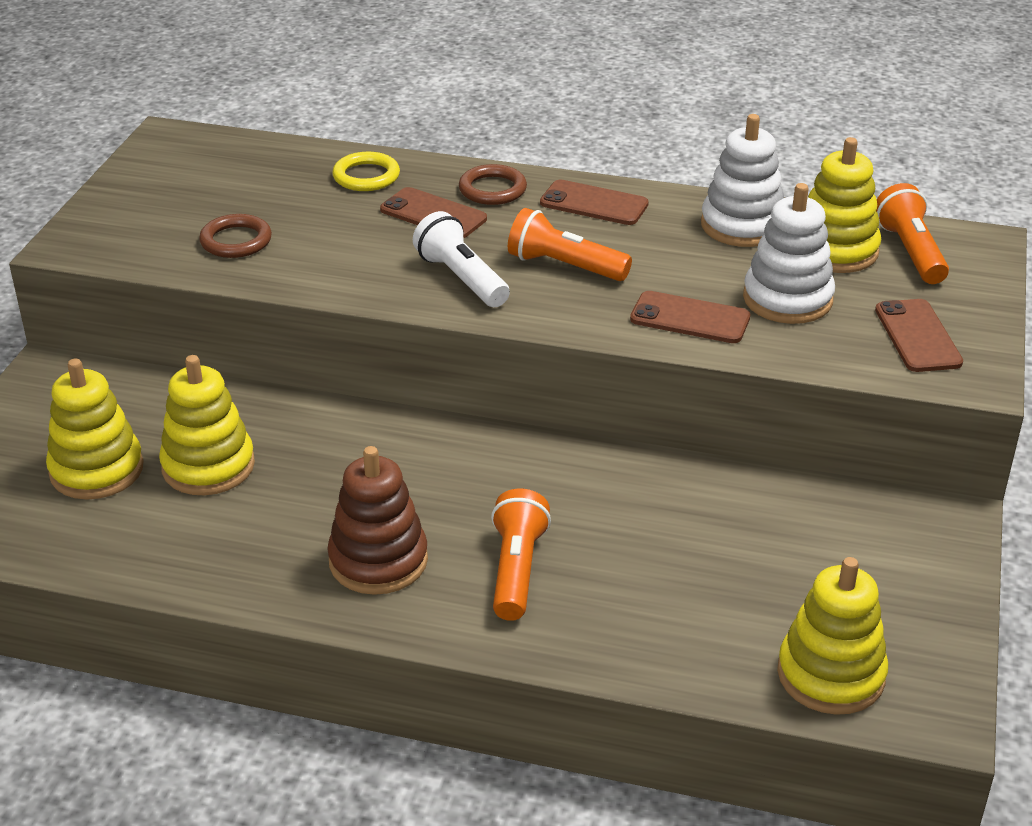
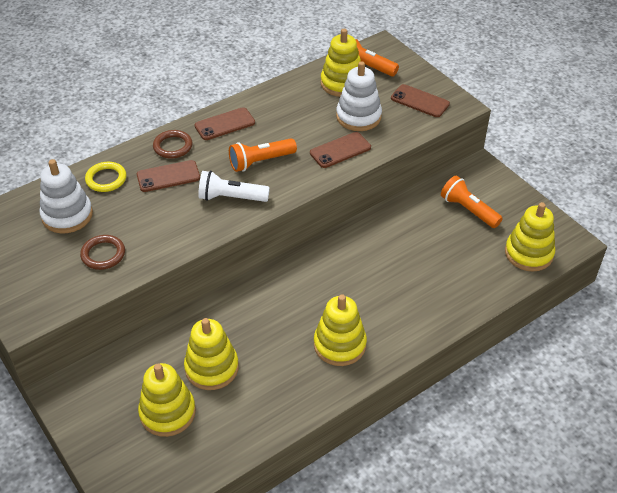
camera: 50 degrees left, 10 degrees up
brown stacking toy [327,446,428,595] -> yellow stacking toy [314,294,367,366]
orange flashlight [491,489,551,621] -> orange flashlight moved to [441,175,503,228]
white stacking toy [701,114,784,247] -> white stacking toy moved to [40,159,93,234]

